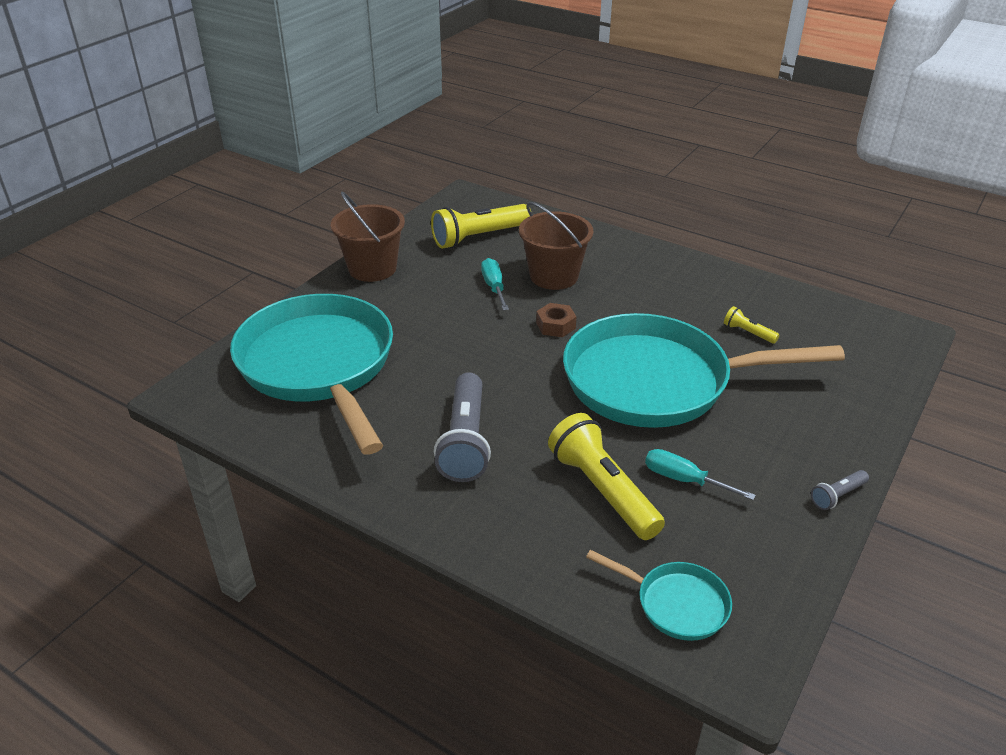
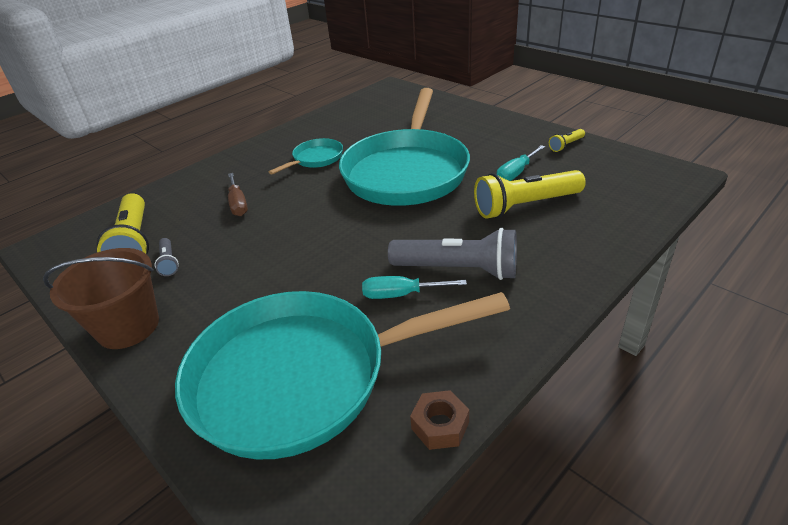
camera: 75 degrees left, 0 degrees up
turquoise screwdriver [481,258,509,310] -> turquoise screwdriver moved to [362,276,467,299]
brown bucket [519,202,593,290] -> brown screwdriver [228,173,248,216]
brown nut [536,303,576,337] -> brown nut moved to [410,390,469,450]
turquoise pan [586,550,732,641] -> turquoise pan moved to [269,138,343,175]
yellow flashlight [724,306,779,344] -> yellow flashlight moved to [549,129,585,152]
grey flashlight [811,470,869,510] -> grey flashlight moved to [155,238,179,276]

